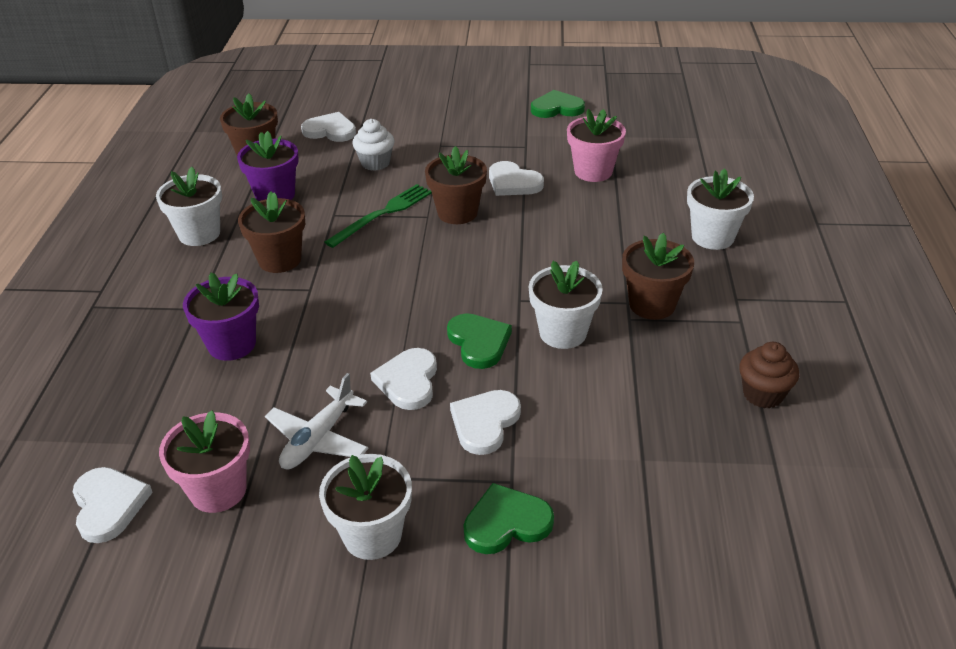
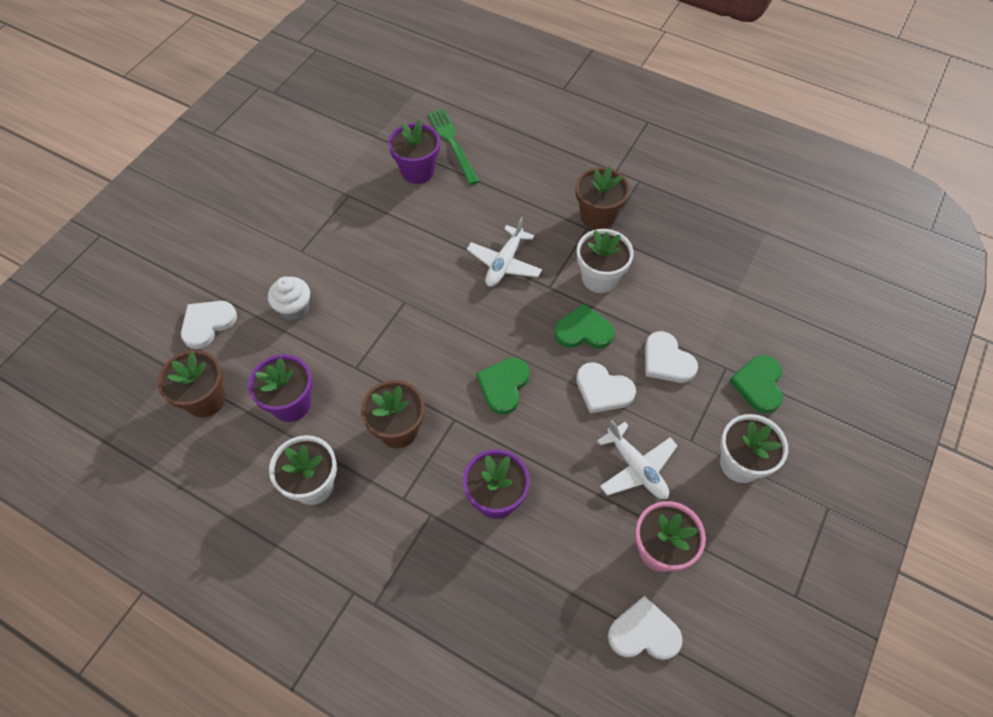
camera: 65 degrees left, 20 degrees up
green fork [325,184,432,248] -> green fork moved to [428,108,479,185]
brown flower pot [425,146,487,224] -> none
white heart [489,161,544,196] -> none
green heart [531,90,585,118] -> green heart moved to [476,358,530,415]
pink flower pot [567,109,626,182] -> purple flower pot [388,120,440,184]
white flower pot [687,168,754,250] -> none
brown cupcake [739,342,799,408] -> none
none -> white plane [467,217,542,287]

